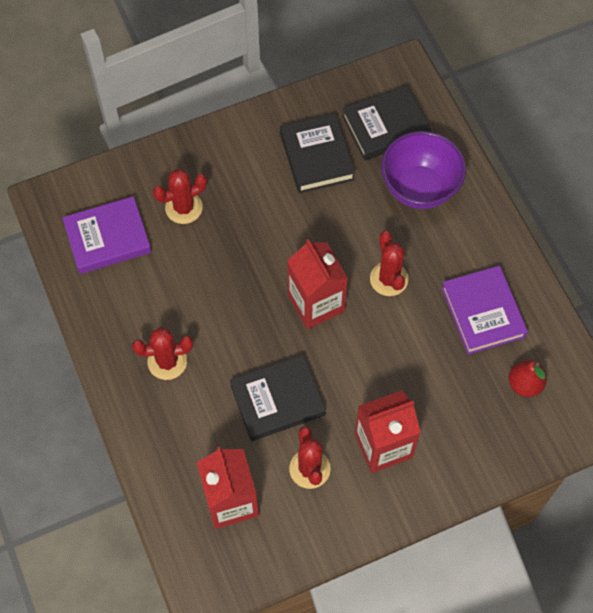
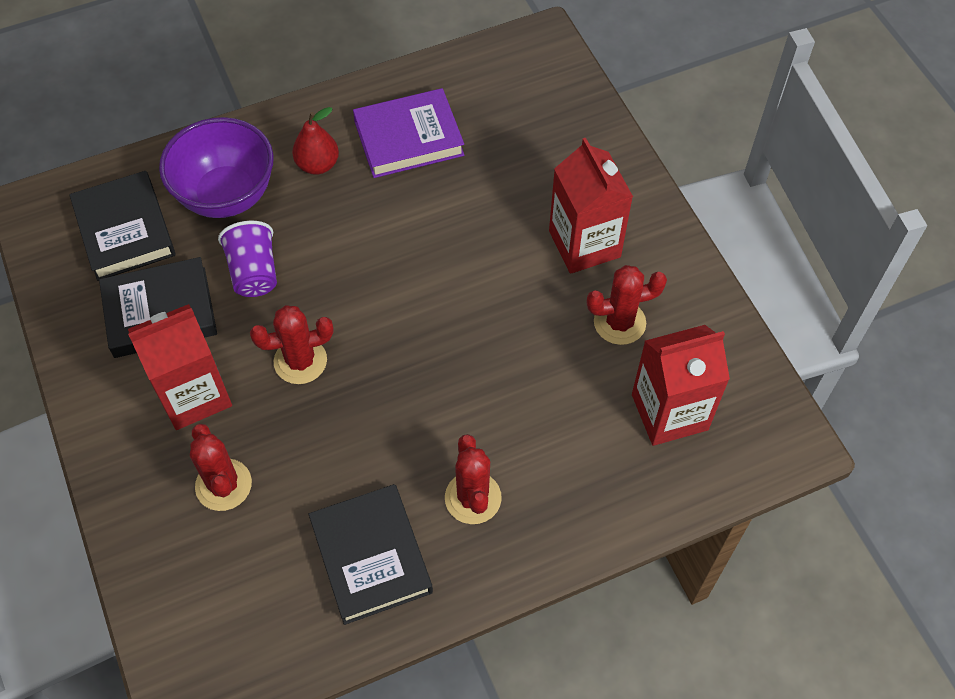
camera: 90 degrees left, 5 degrees down
purple book [62,196,152,274] -> none
black book [230,355,326,441] -> black book moved to [308,484,433,625]
red carton [287,239,348,329] -> red carton moved to [128,304,232,430]
red cactus [370,231,408,296] -> red cactus moved to [250,305,334,384]
red pear [508,360,547,397] -> red pear moved to [292,107,339,175]
none -> purple cup [218,220,277,297]

